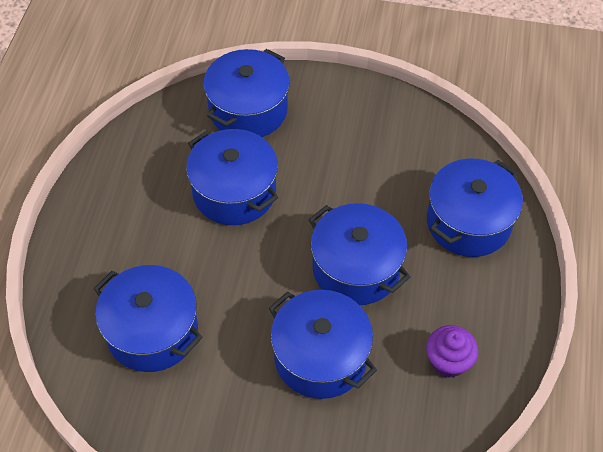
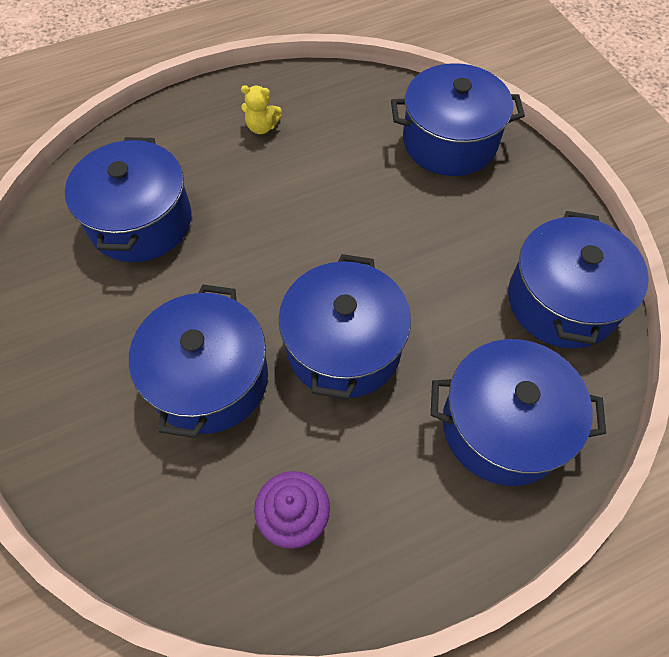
camera: 55 degrees right, 5 degrees up
blue pot [186,129,278,225] -> blue pot moved to [508,211,649,348]
none -> yellow teddy bear [241,85,282,134]

